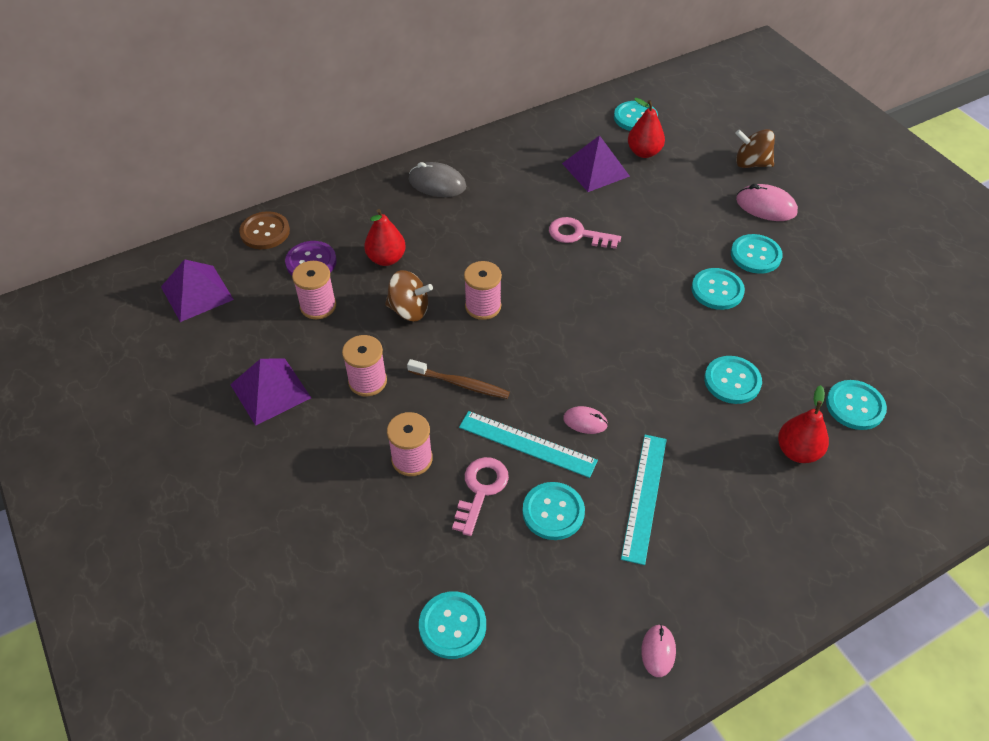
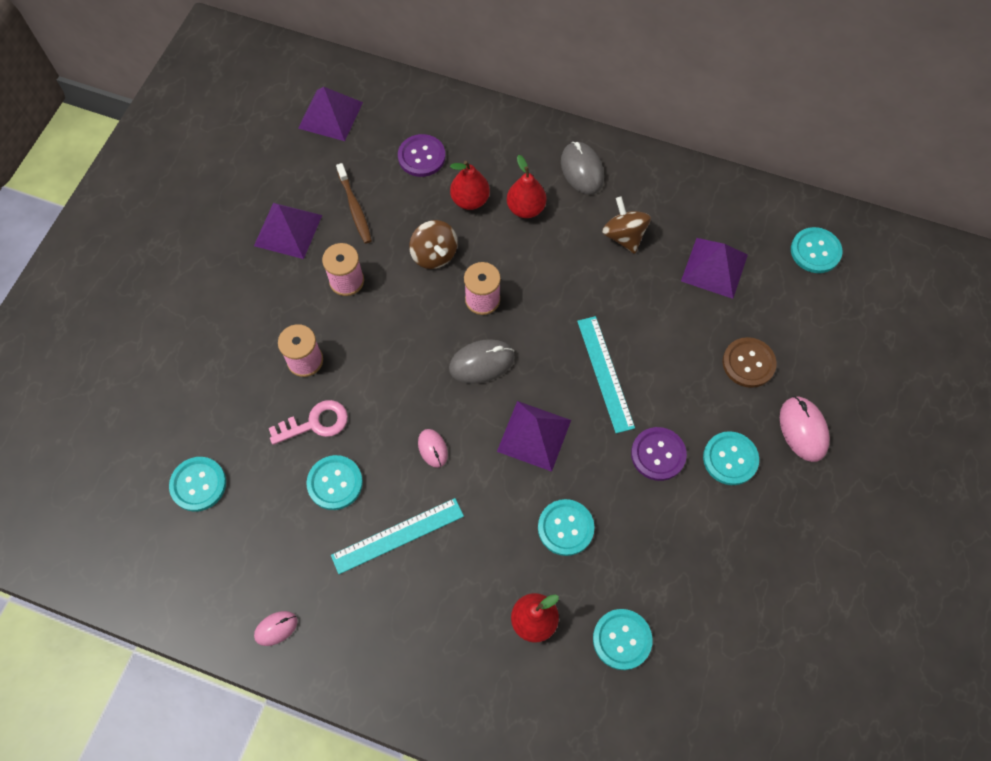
camera: 50 degrees right, 15 degrees up
brown button [239,211,290,249] -> brown button moved to [723,337,777,388]
pink spool [292,261,336,319] -> none
brown toothbrush [407,359,510,399] -> brown toothbrush moved to [336,163,372,244]
turquoise ruler [459,411,598,478] -> turquoise ruler moved to [577,316,635,433]
pink key [549,217,621,249] -> none
red pear [628,98,665,158] -> red pear moved to [507,155,546,218]
turquoise button [691,268,745,310] -> purple button [631,427,687,481]
brown spinning top [735,129,775,168] -> brown spinning top moved to [602,196,651,254]
none -> grey mouse [449,339,515,384]
none -> purple pyramid [497,401,571,472]

